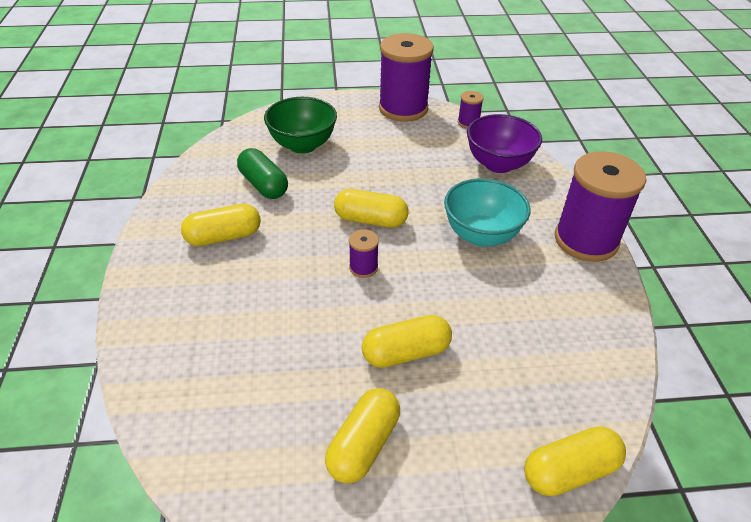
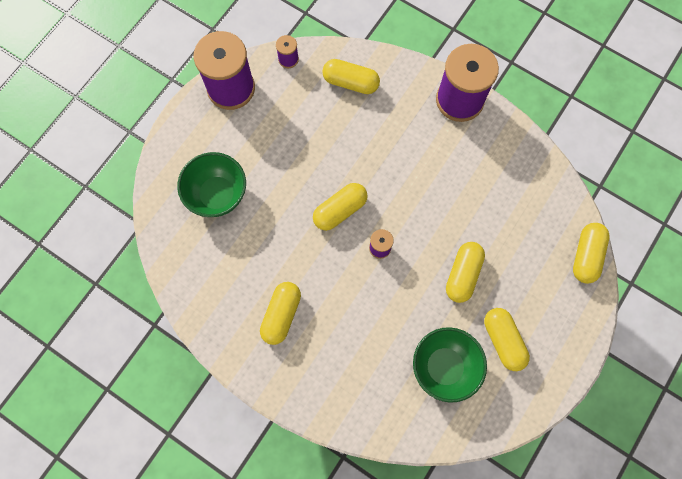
camera: 50 degrees left, 30 degrees up
green capsule [237,148,288,199] -> none
turquoise bowl [444,178,531,247] -> none
purple bowl [467,114,542,173] -> yellow capsule [322,59,380,94]
none -> green bowl [413,327,487,403]

